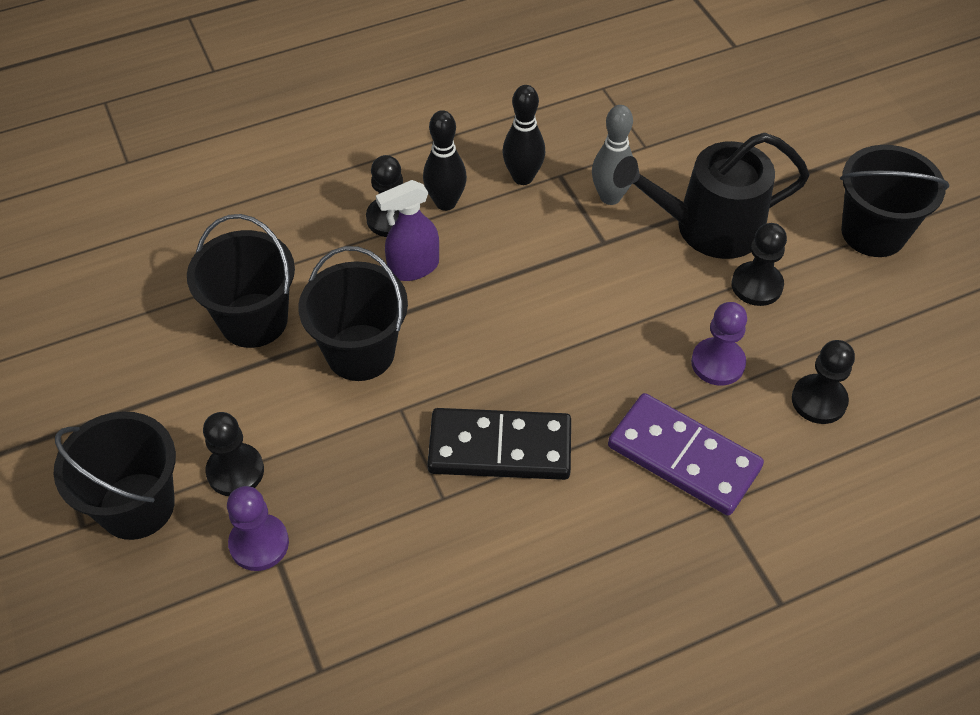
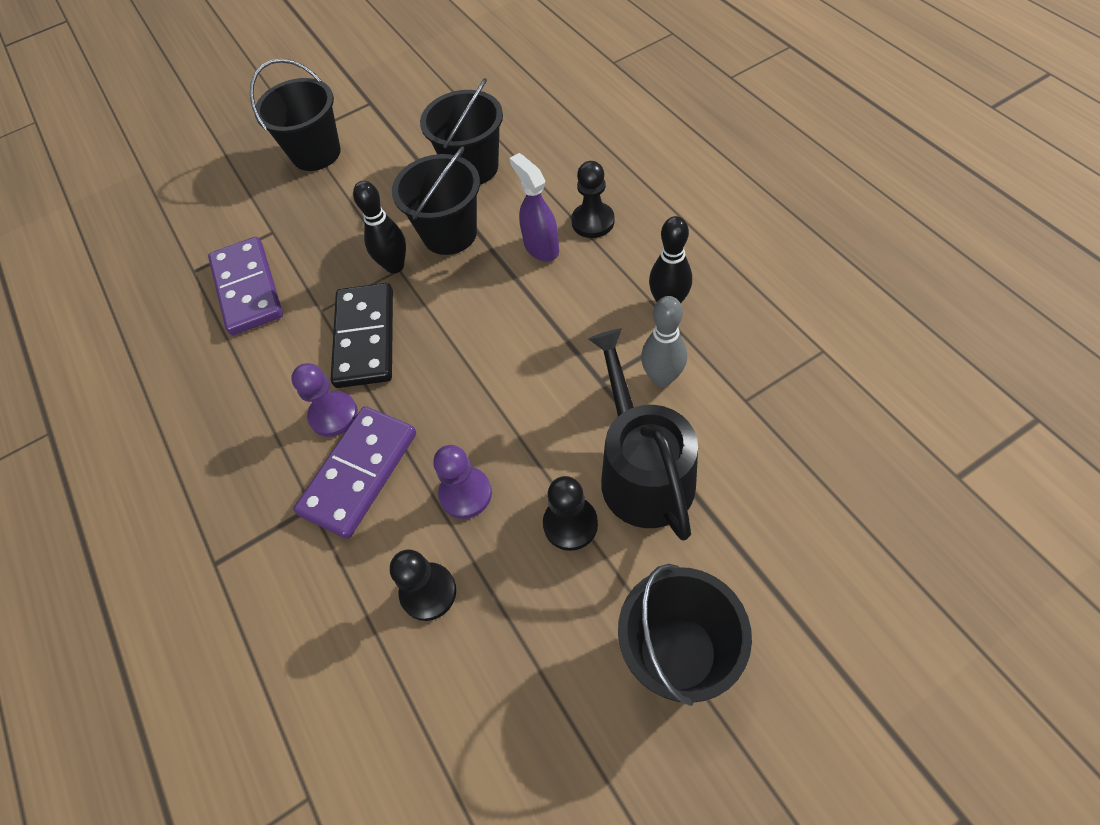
camera: 90 degrees right, 5 degrees up
black pawn [203,412,264,496] -> none
purple pawn [227,486,289,571] -> purple pawn moved to [291,363,358,437]
black bowling pin [423,110,467,211] -> black bowling pin moved to [353,181,406,273]
none -> purple domino [208,237,283,335]

